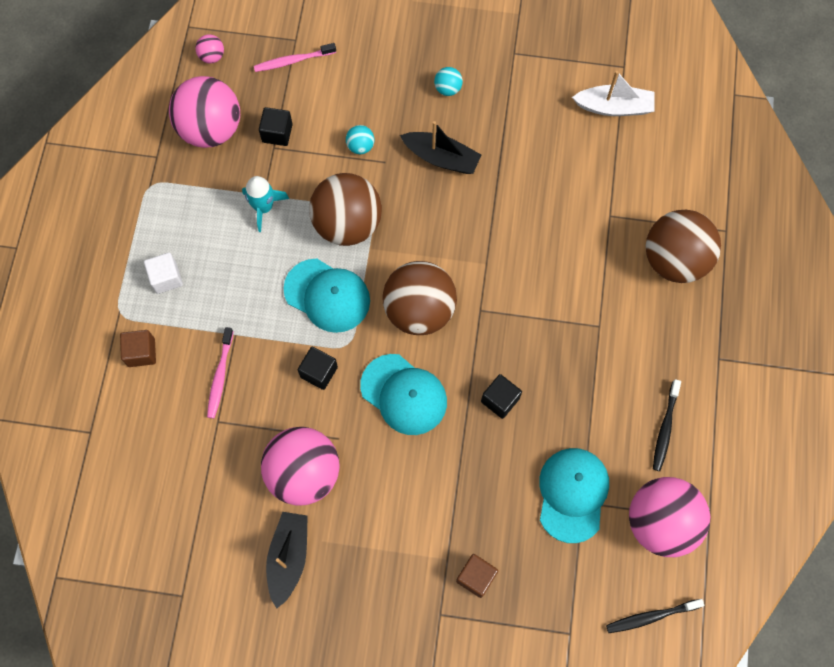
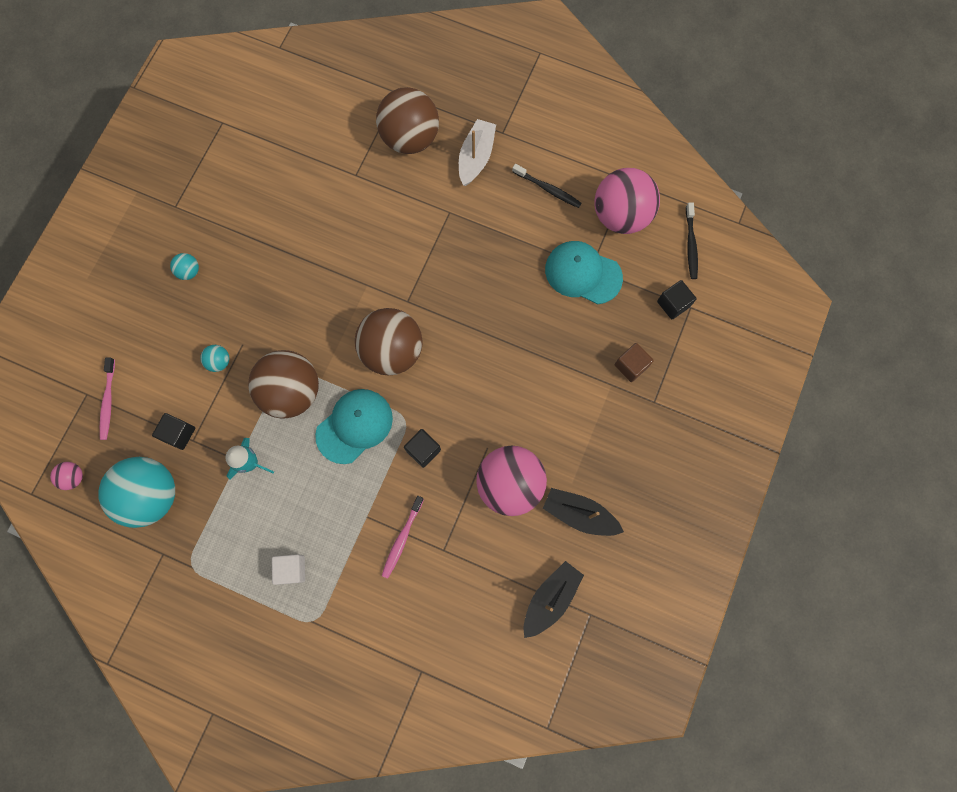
camera: 75 degrees left, 5 degrees up
brown cube [120,330,156,367] -> none
pink ball [169,76,240,148] -> turquoise ball [98,457,175,528]
pink toothbrush [207,327,234,419] -> pink toothbrush turned 90 degrees clockwise [382,496,424,579]
turquoise cap [360,354,447,435] -> none
black boat [400,121,481,174] -> black boat moved to [524,561,584,638]
black cube [481,374,522,419] -> black cube moved to [657,280,697,319]
white boat [572,71,655,116] -> white boat moved to [459,119,496,186]

